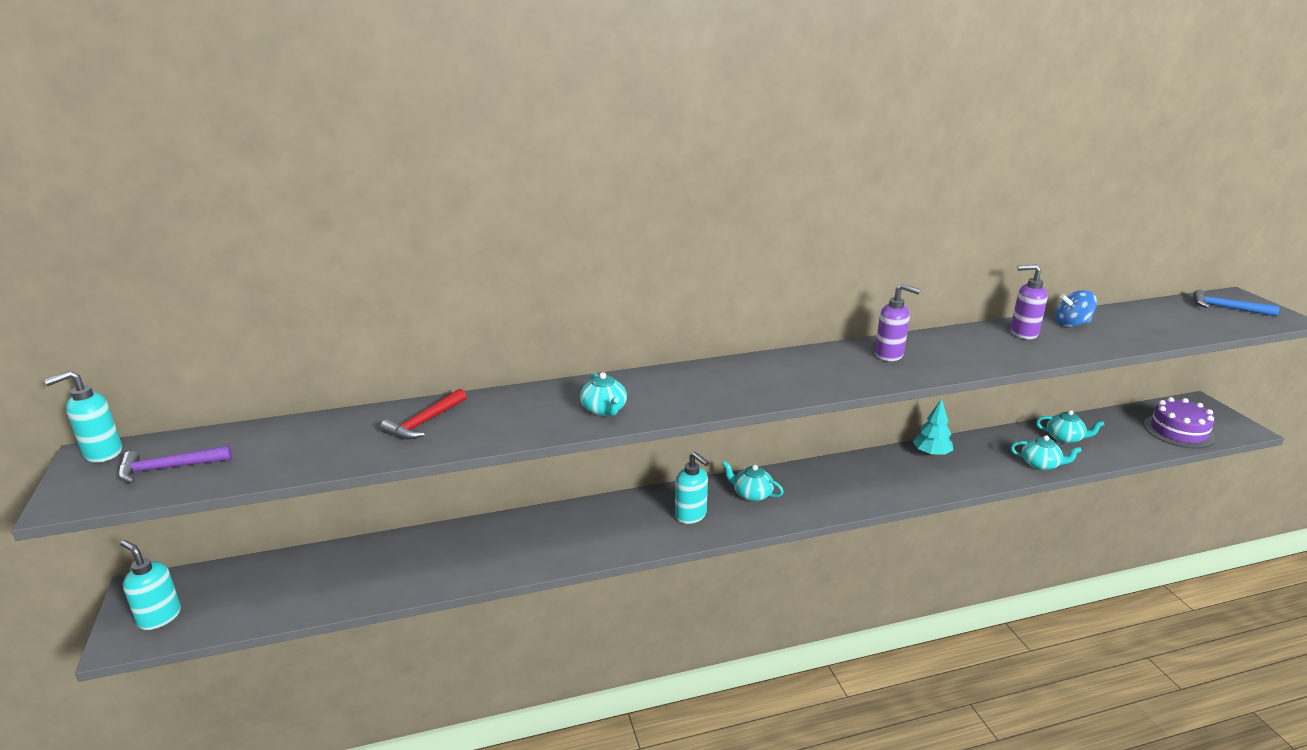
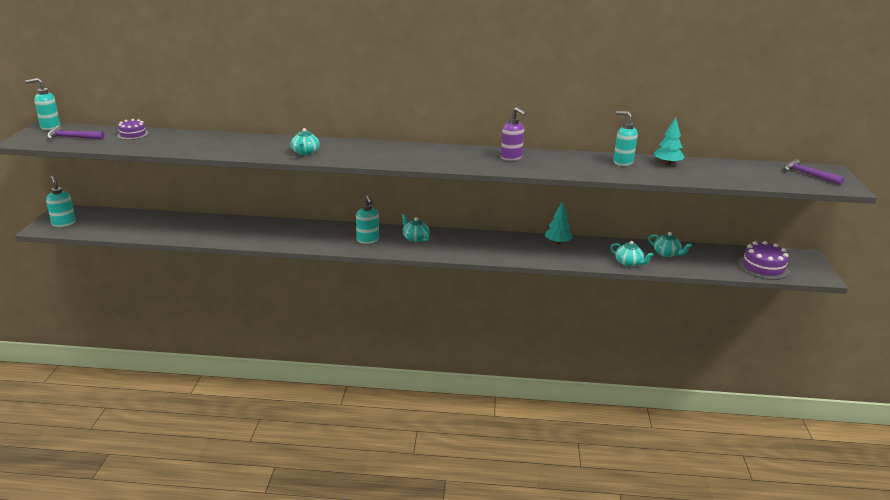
camera: 20 degrees right, 0 degrees up
red hammer [380,389,467,439] -> none
purple soap dispenser [1010,264,1048,339] -> turquoise soap dispenser [613,111,638,166]
blue spinning top [1056,290,1097,327] -> turquoise tree [654,117,685,165]
blue hammer [1193,289,1280,317] -> purple hammer [785,159,844,185]
none -> purple cake [117,119,149,140]

